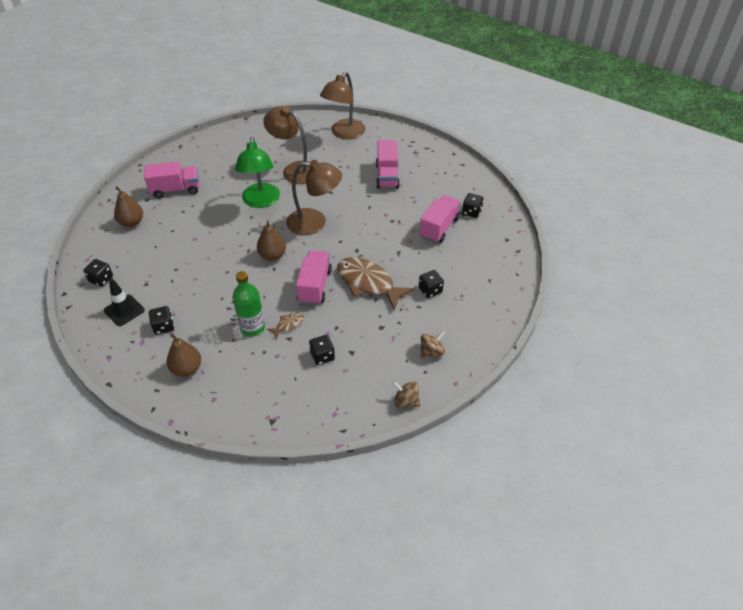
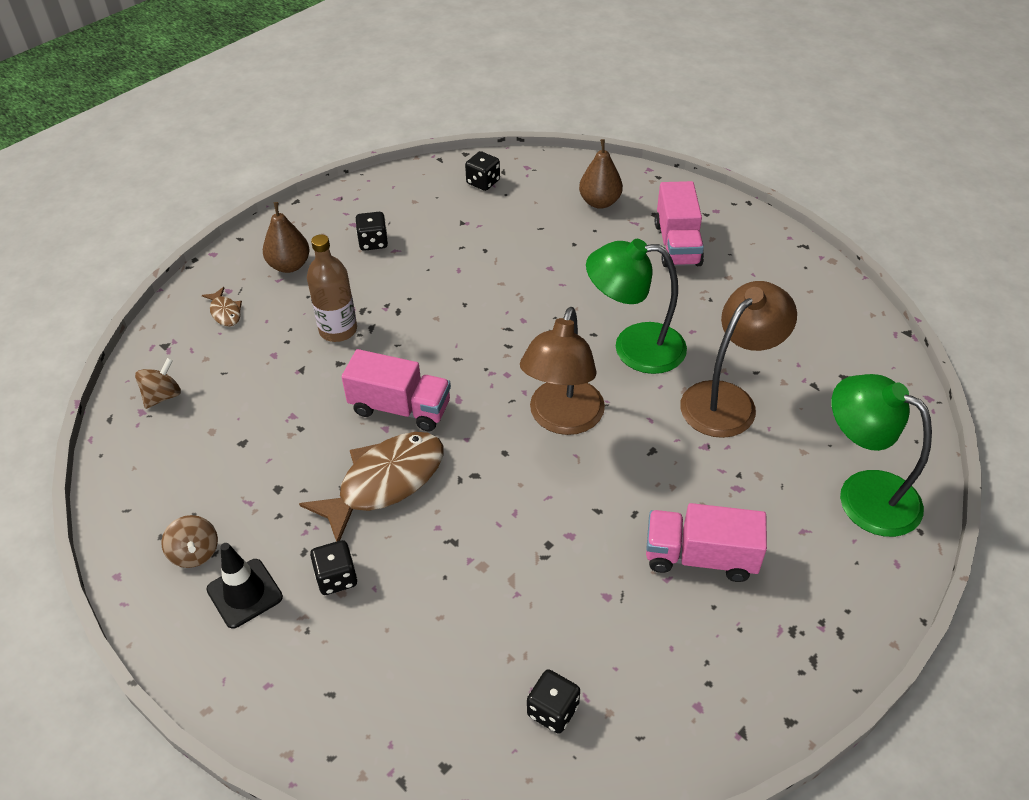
camera: 100 degrees right, 0 degrees up
black traffic cone [104,278,145,326] -> black traffic cone moved to [206,543,283,629]
green bottle [233,271,265,336] -> brown bottle [307,234,357,342]
brown pear [257,220,286,261] -> none
brown fish [267,312,304,339] -> brown fish moved to [201,287,242,326]
black dice [309,335,335,365] -> none
brown lamp [320,72,365,140] -> green lamp [832,374,932,537]
brown spinning top [392,381,420,407] -> brown spinning top moved to [135,358,181,409]
pink truck [419,195,461,243] -> none

